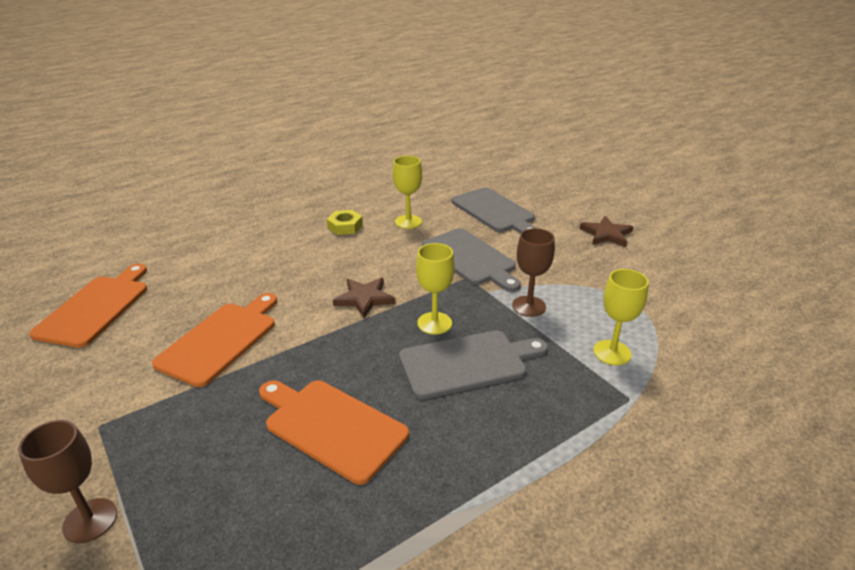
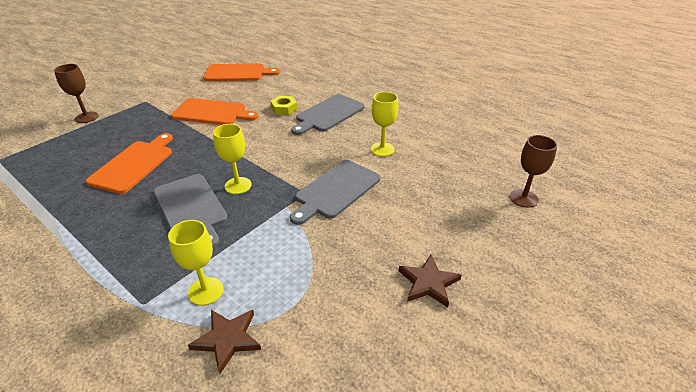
camera: 75 degrees right, 5 degrees up
yellow nut [327,210,363,235] -> yellow nut moved to [270,96,297,115]
brown star [333,278,396,318] -> brown star moved to [188,310,261,374]
grey cutting board [452,187,536,234] -> grey cutting board moved to [291,94,365,135]
brown goblet [512,228,555,317] -> brown goblet moved to [510,135,557,208]

